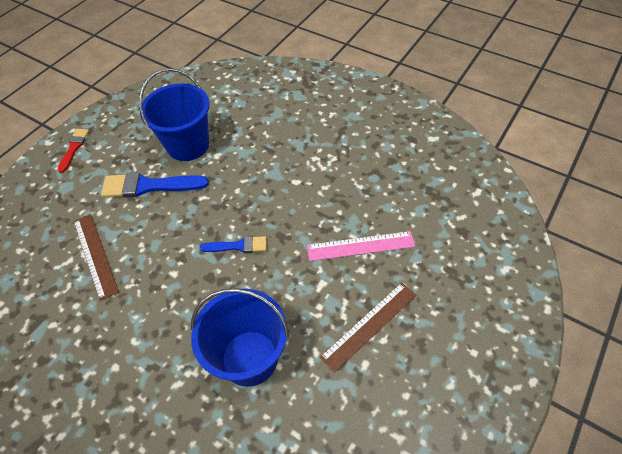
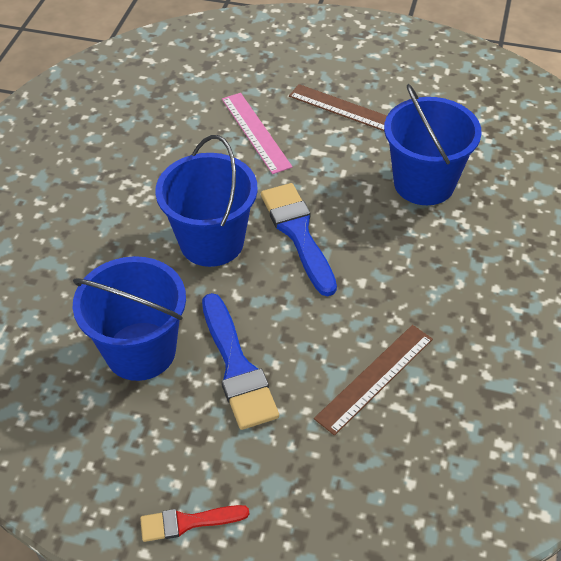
camera: 110 degrees left, 5 degrees down
blue brush [200,236,267,253] -> blue brush [261,183,337,296], size x1.72
none -> blue bucket [155,135,258,267]

